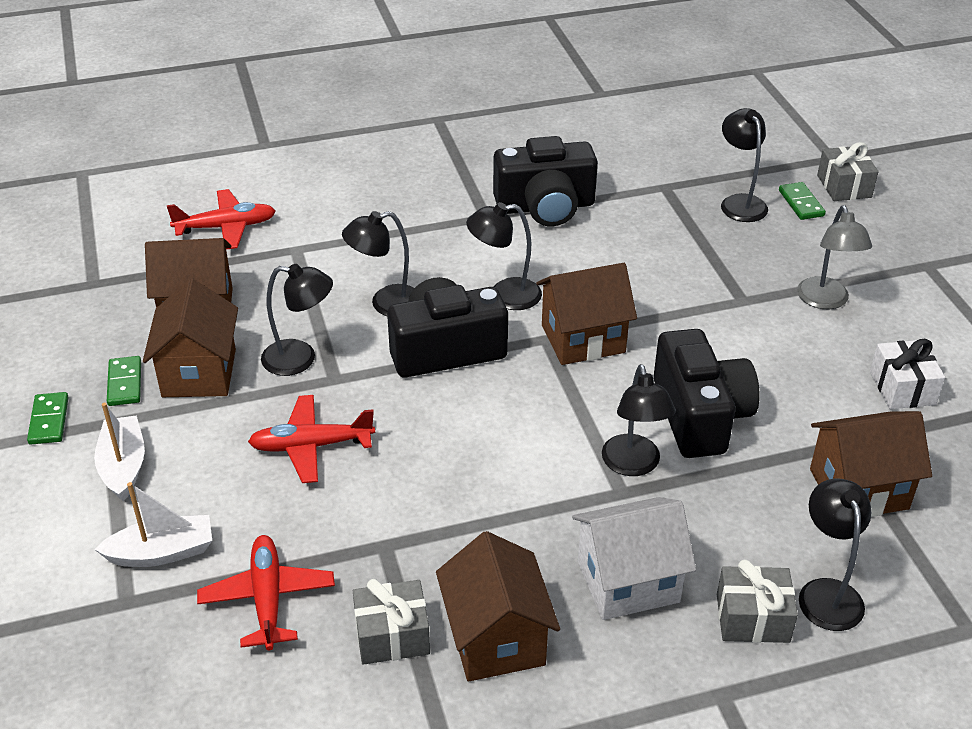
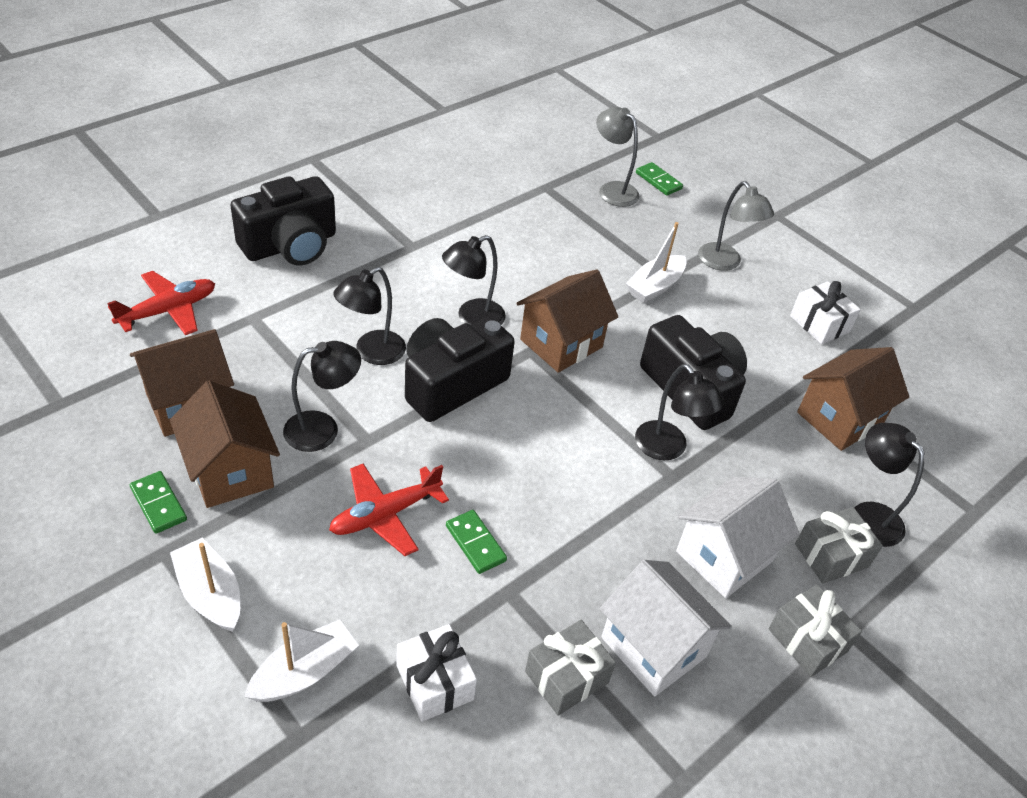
camera: 30 degrees left, 5 degrees up
green domino [27,392,69,445] -> green domino moved to [446,510,507,574]
red plane [197,535,335,650] -> white gift [396,624,477,722]
brown house [436,531,560,681] -> white house [600,560,732,697]
black camera [493,136,598,226] -> black camera moved to [230,176,336,265]
black lamp [721,108,768,222] -> grey lamp [596,107,639,207]
grey gift [817,142,878,201] -> grey gift moved to [768,585,862,677]
none -> white boat [626,222,687,303]

